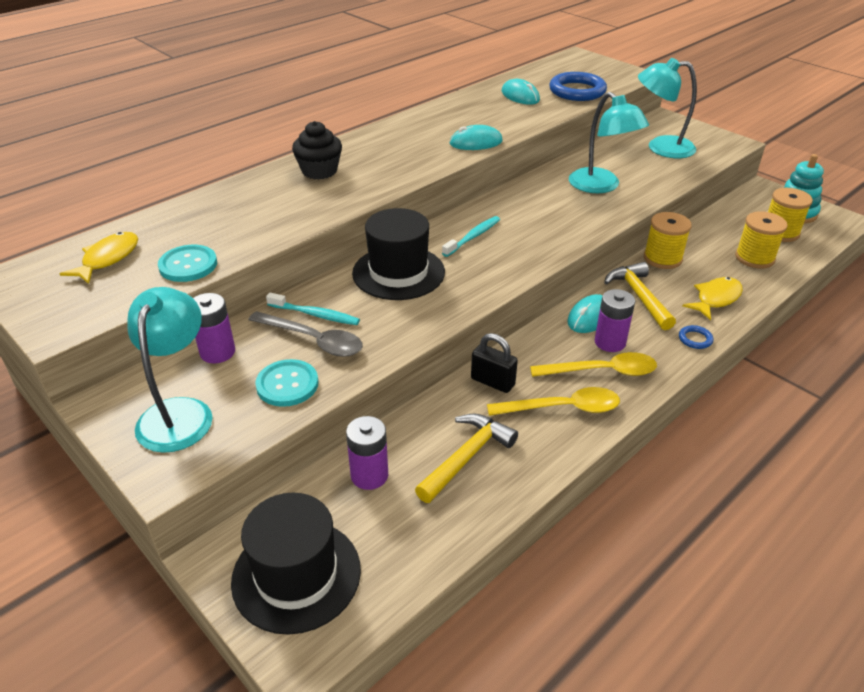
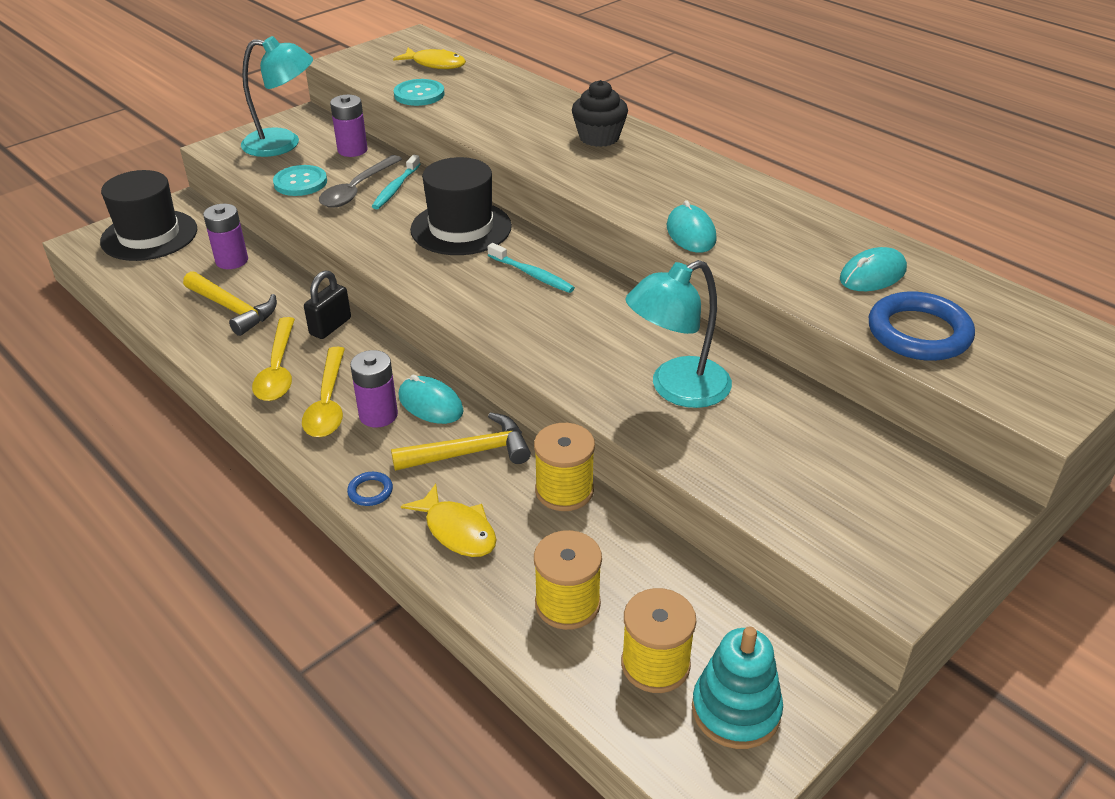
camera: 90 degrees right, 0 degrees up
turquoise lamp [638,58,697,158] -> none

